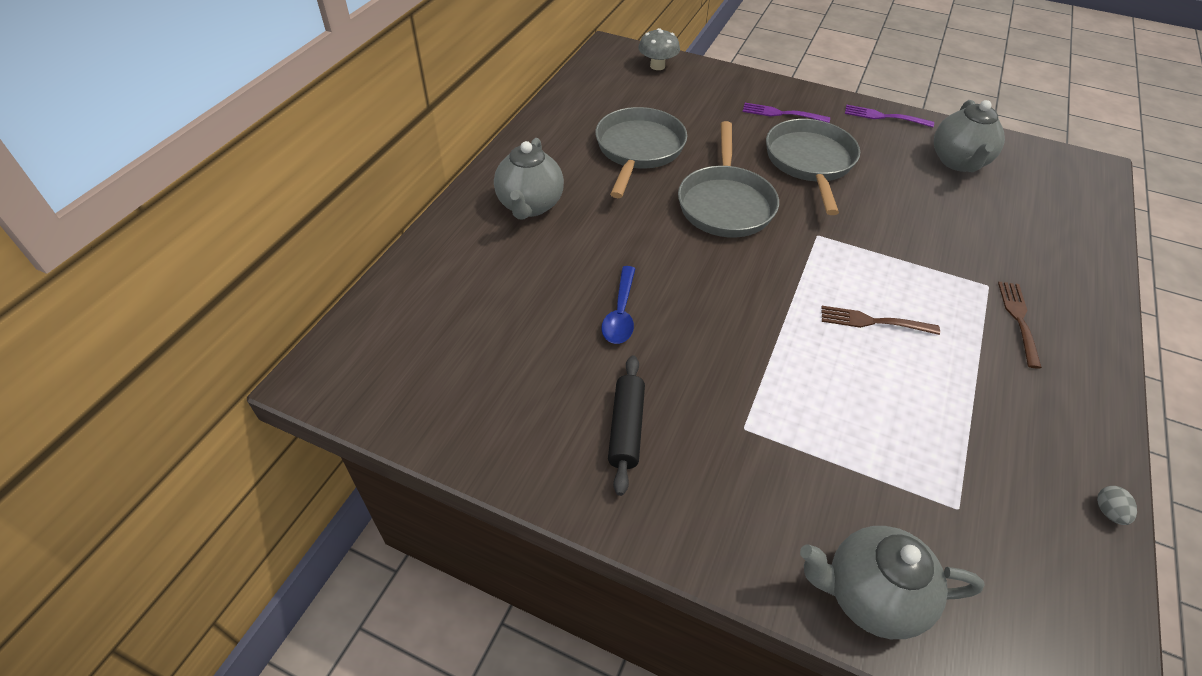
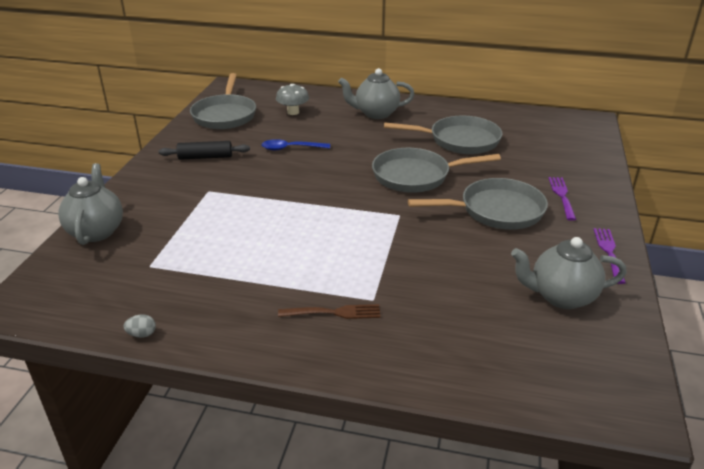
camera: 80 degrees right, 15 degrees down
grey mushroom [638,28,680,70] -> grey mushroom moved to [276,84,309,115]
brown fork [821,306,940,335] -> none
none -> grey pan [190,73,256,129]

